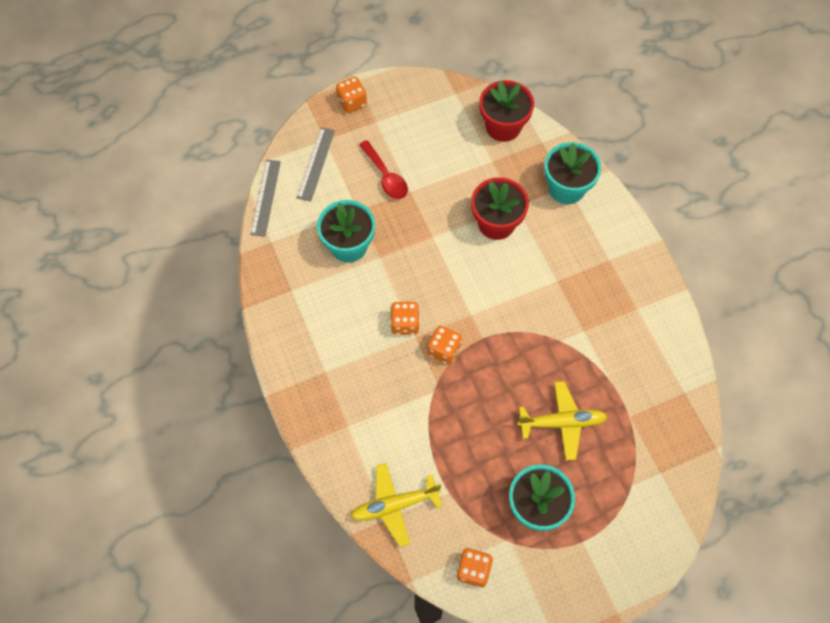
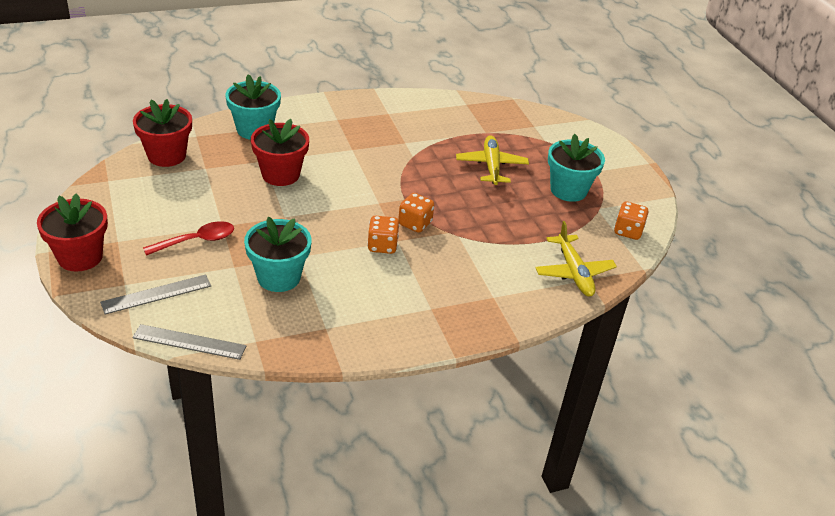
camera: 90 degrees left, 25 degrees down
grey ruler [297,127,335,202] -> grey ruler turned 45 degrees counterclockwise [100,274,211,315]
orange dice [336,77,367,113] -> red flower pot [37,193,108,272]

